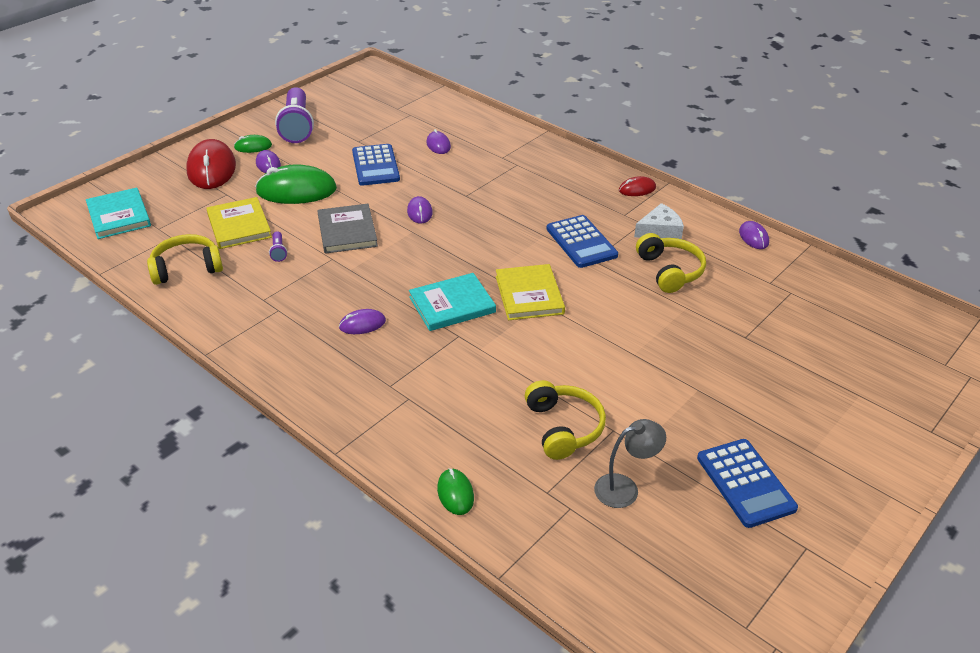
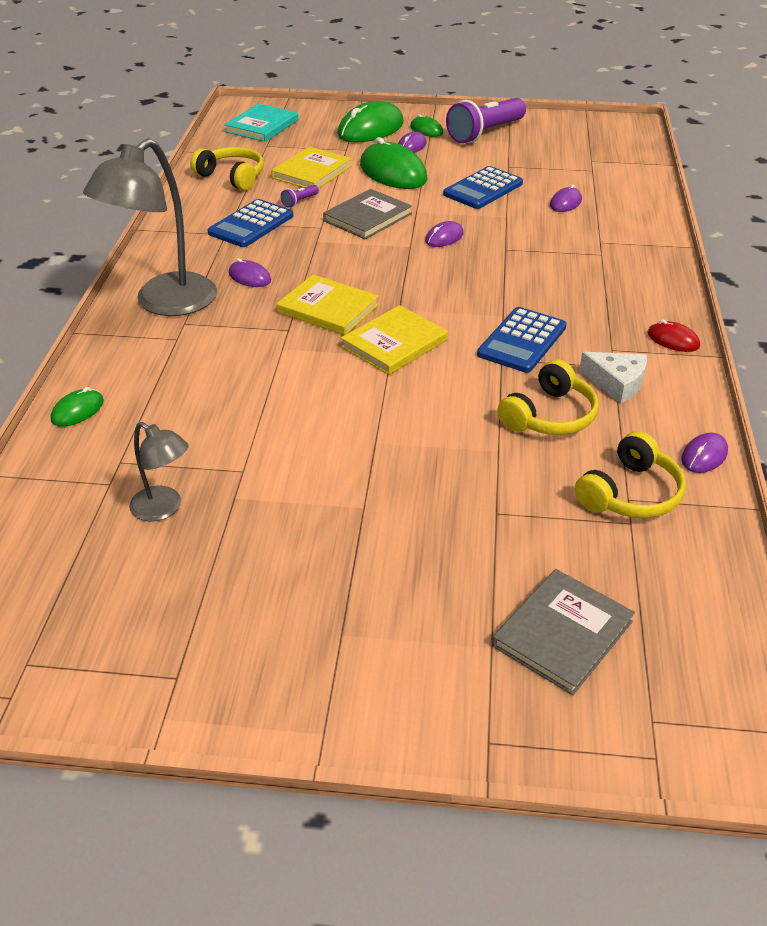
camera: 55 degrees right, 0 degrees up
red mouse [186,139,236,189] -> green mouse [337,101,404,142]
turquoise book [409,273,496,331] -> yellow book [277,275,379,335]
yellow headphones [525,380,606,460] -> yellow headphones moved to [574,431,686,518]
blue calculator [697,439,798,528] -> blue calculator moved to [208,199,293,247]
none -> grey lamp [83,138,217,316]
none -> grey book [492,569,635,695]

